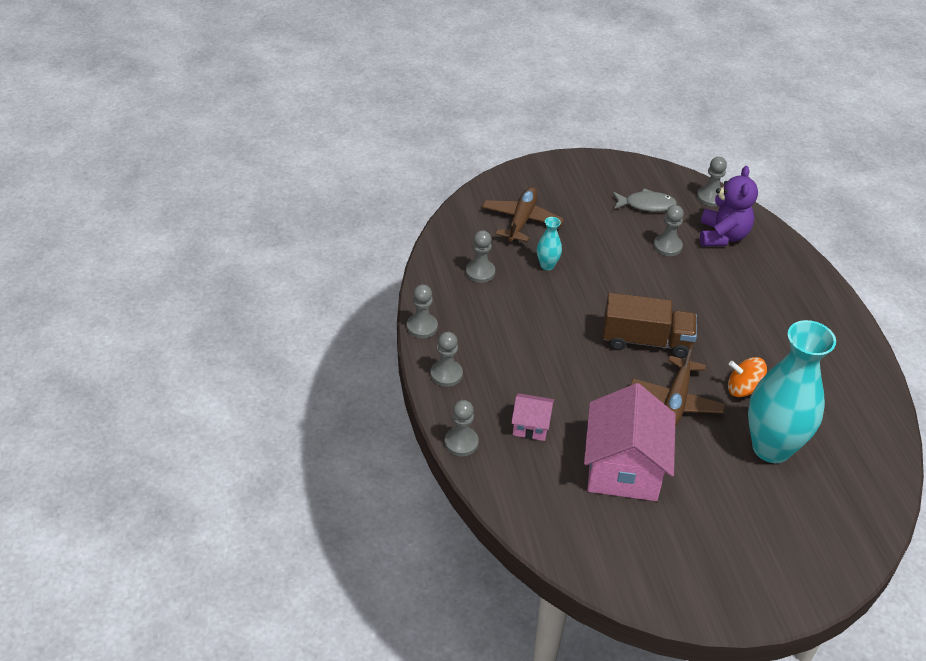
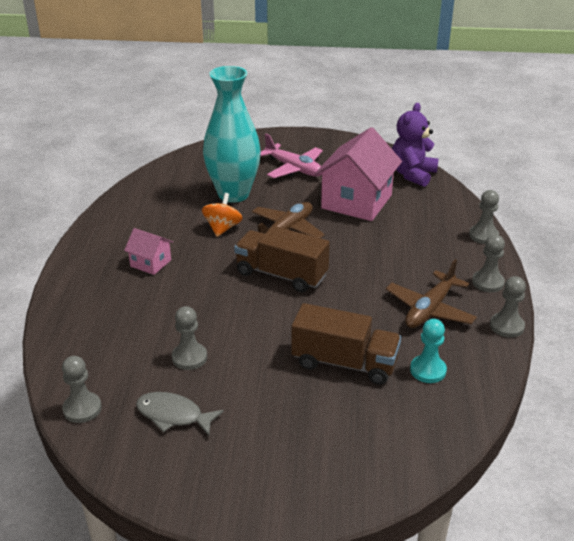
camera: 160 degrees left, 10 degrees down
grey pawn [466,230,495,283] -> turquoise pawn [410,319,447,383]
brown plane [482,187,564,242] -> brown plane moved to [386,259,477,328]
pink house [511,393,554,441] -> pink house moved to [124,228,173,275]
turquoise vase [537,217,562,270] -> brown truck [291,303,401,385]
purple teddy bear [700,166,758,246] -> purple teddy bear moved to [392,103,439,187]
orange spinning top [728,357,767,397] -> orange spinning top turned 105 degrees counterclockwise [202,193,243,237]
none -> pink plane [260,134,323,178]

